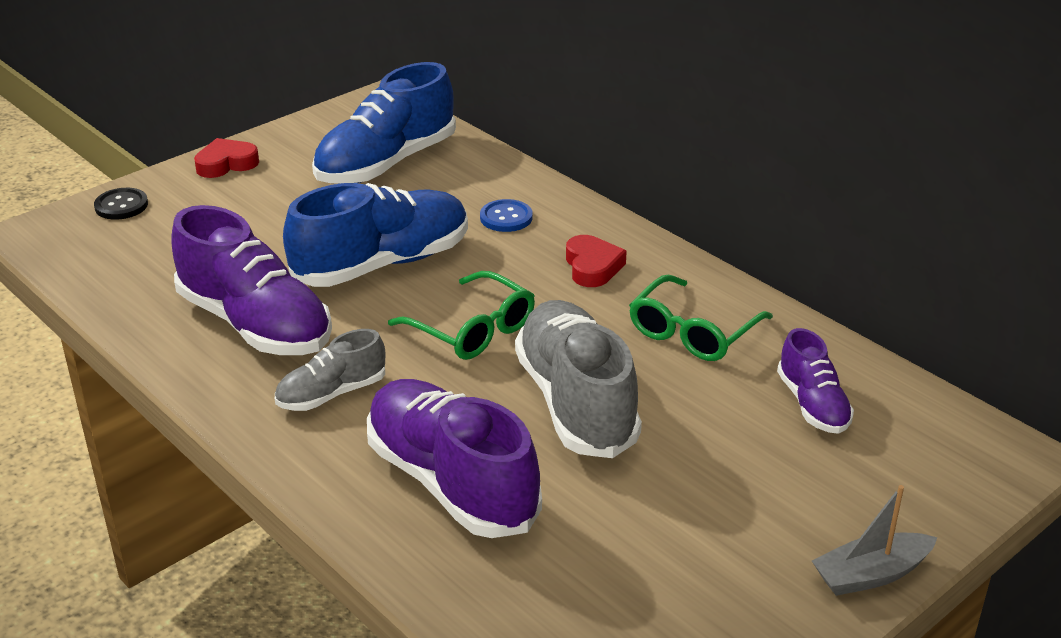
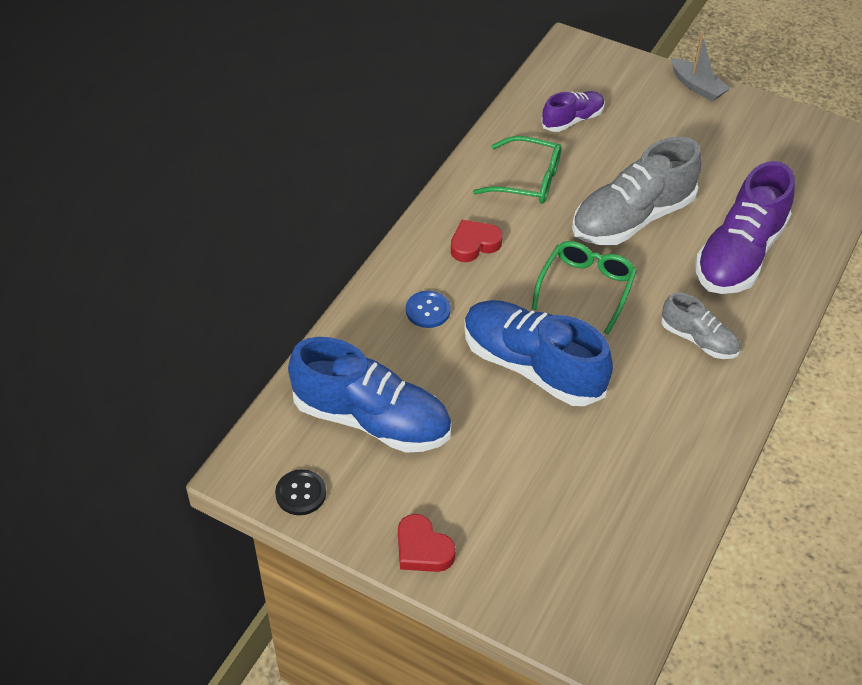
camera: 110 degrees left, 15 degrees up
black button [94,188,148,220] -> black button moved to [275,469,326,515]
purple shoe [171,205,332,355] -> none

